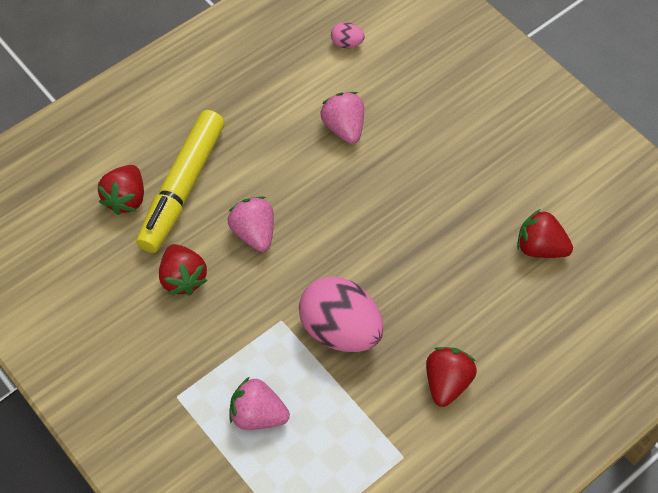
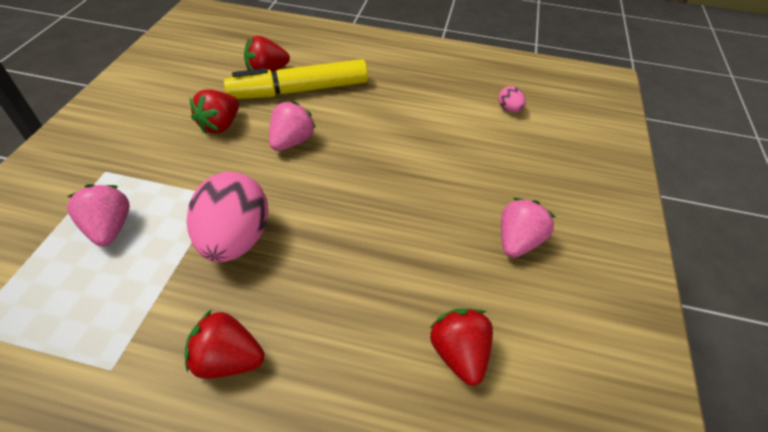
camera: 50 degrees right, 10 degrees down
pink strawberry [321,92,364,144] -> pink strawberry moved to [501,198,555,258]
red strawberry [426,347,477,407] -> red strawberry turned 150 degrees counterclockwise [185,309,265,379]

